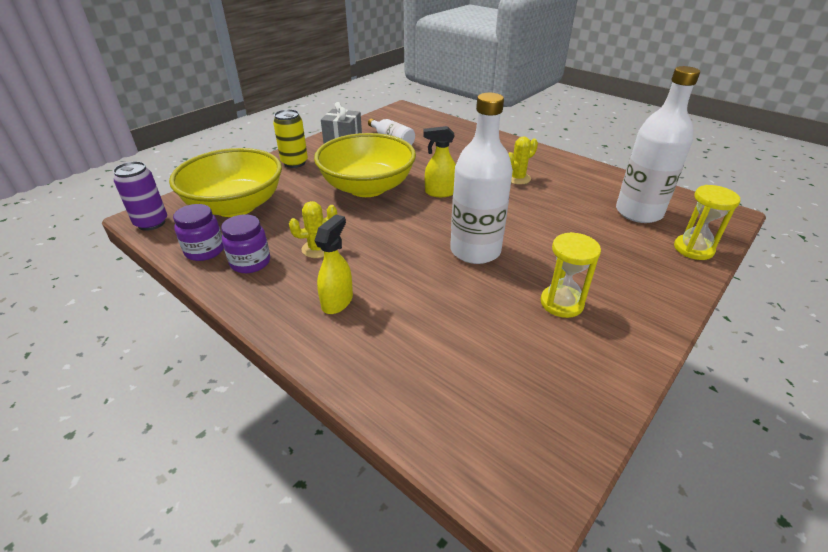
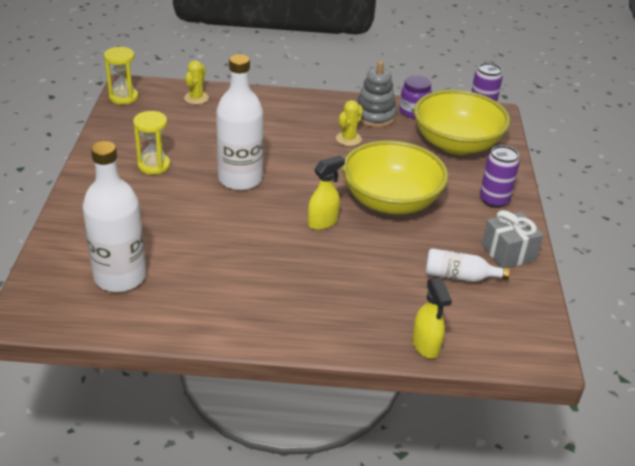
camera: 140 degrees right, 0 degrees up
purple jar [221,214,270,273] -> grey stacking toy [357,61,397,127]
yellow can [273,109,308,168] -> purple can [480,145,520,208]
yellow spray bottle [315,214,353,314] -> yellow spray bottle moved to [412,278,452,359]
yellow cactus [508,137,538,185] -> yellow cactus moved to [184,60,209,104]
yellow hourglass [674,185,740,260] -> yellow hourglass moved to [104,47,138,105]

